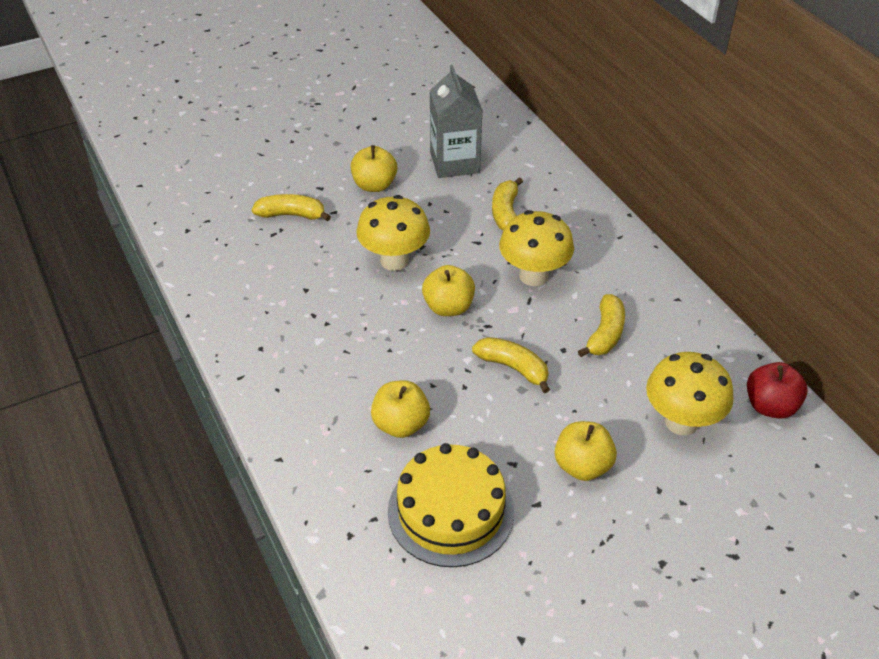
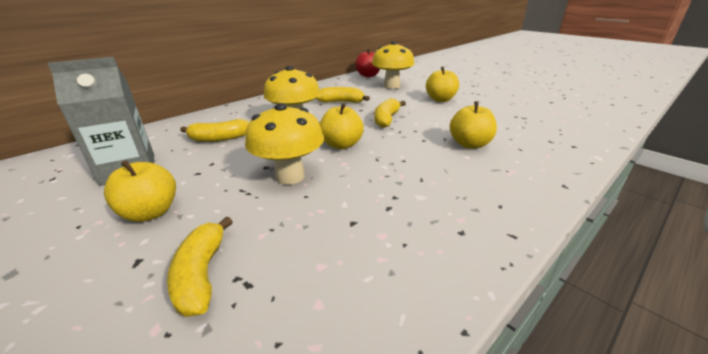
camera: 105 degrees left, 15 degrees down
yellow cake [388,443,514,567] -> none

